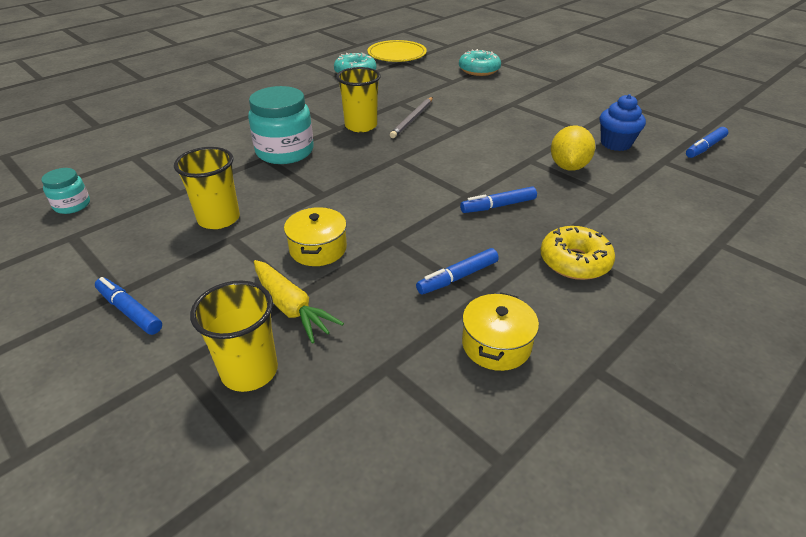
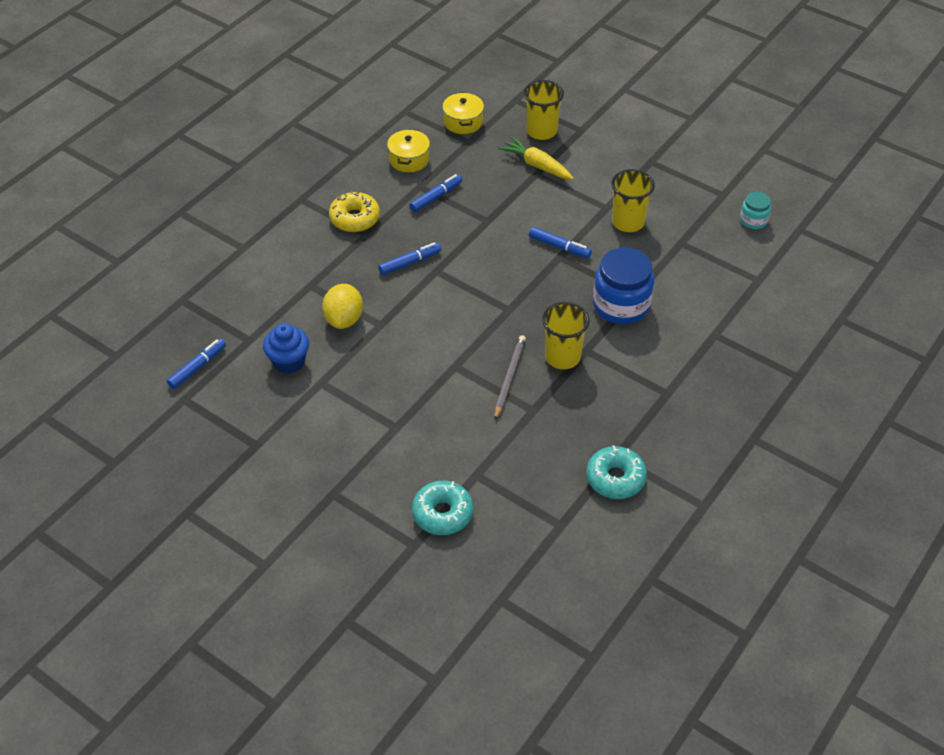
camera: 170 degrees right, 10 degrees up
blue marker [95,277,162,335] -> blue marker moved to [529,227,592,258]
turquoise jar [248,86,314,164] -> blue jar [593,248,654,324]
yellow pot [284,207,347,266] -> yellow pot moved to [442,92,484,134]
yellow plate [367,40,427,62] -> none

